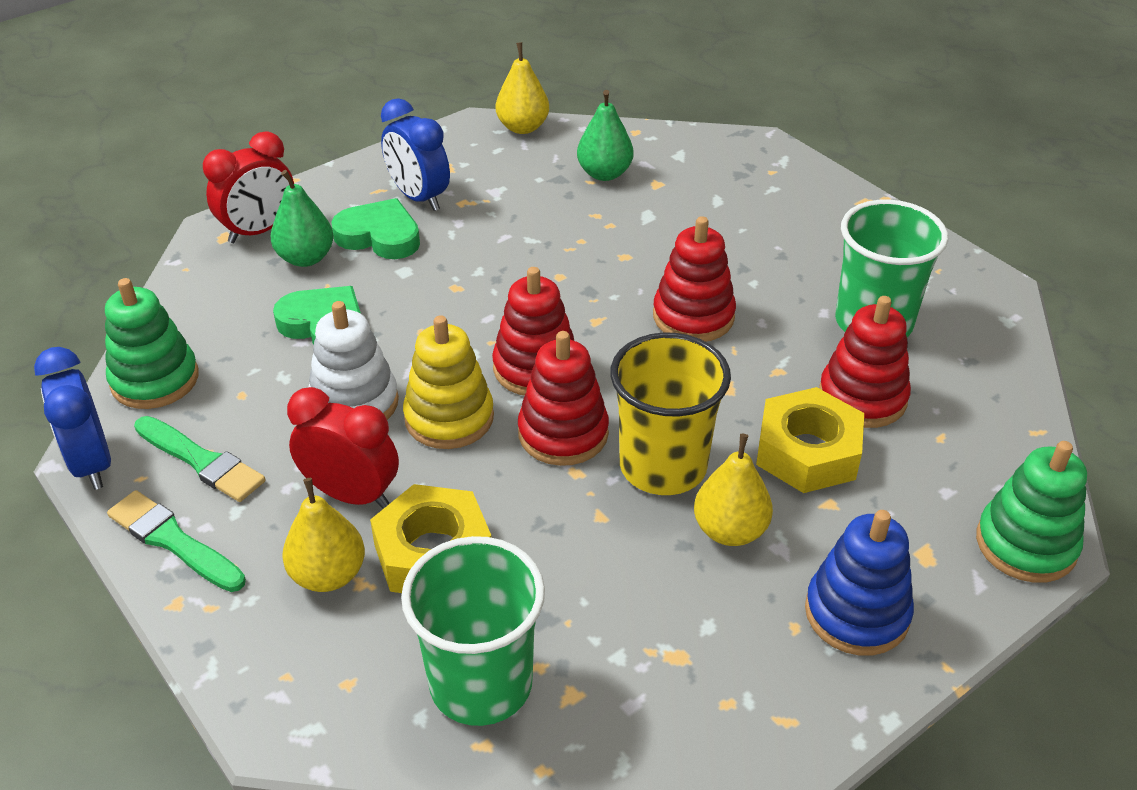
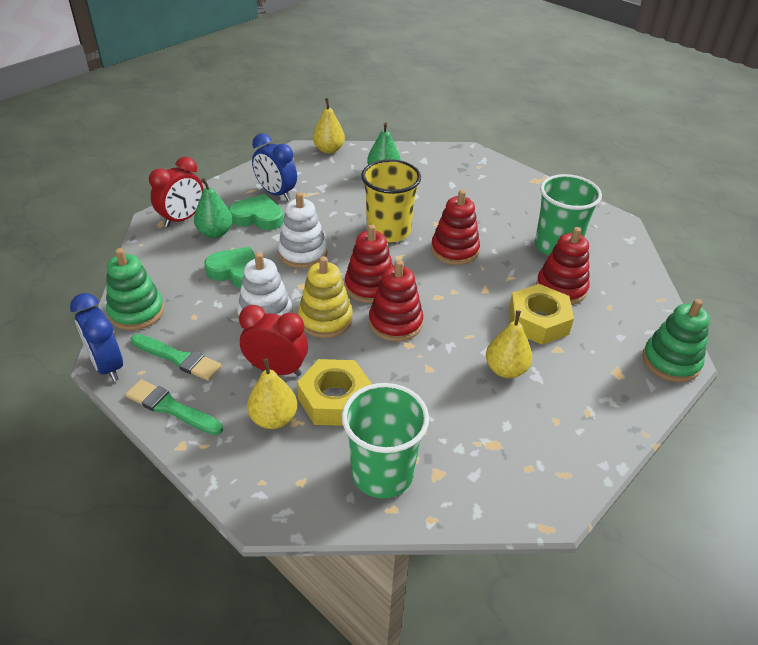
camera: 10 degrees left, 0 degrees up
yellow cup [610,333,731,495] -> yellow cup moved to [361,159,421,242]
blue stacking toy [805,510,914,656] -> none
none -> white stacking toy [278,192,327,269]

